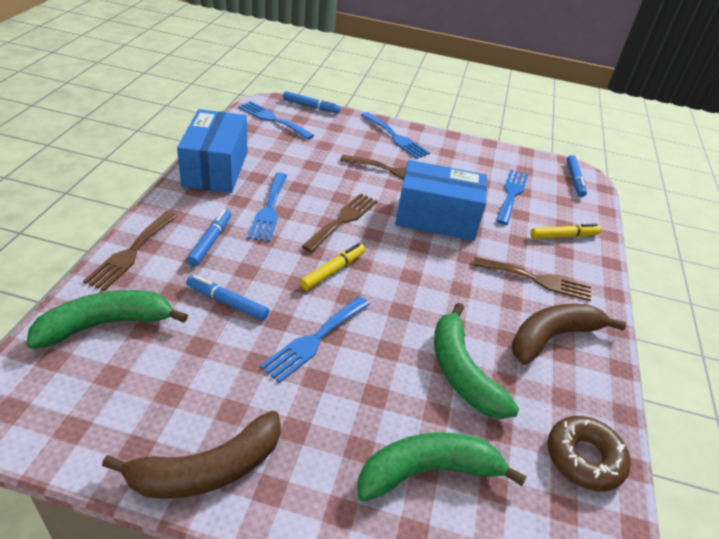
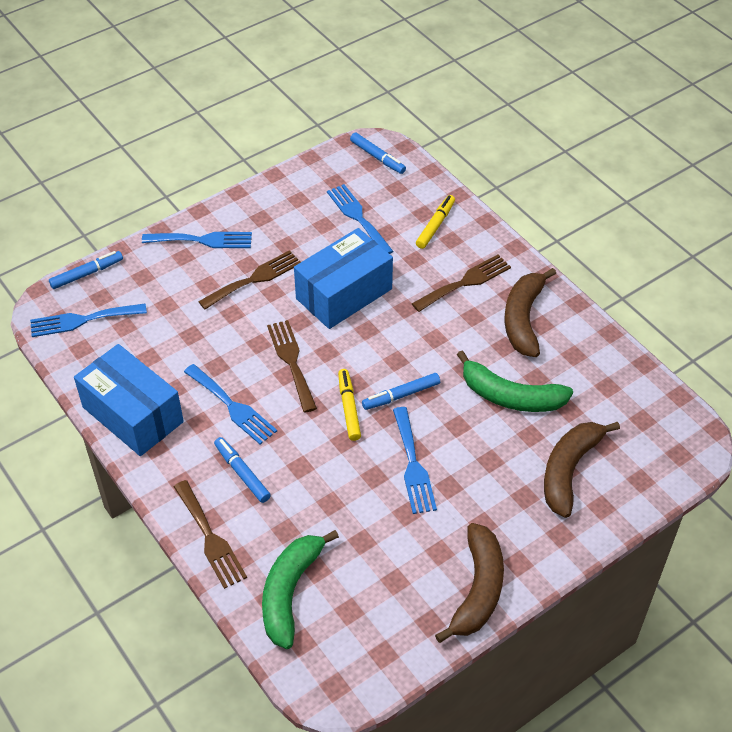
camera: 45 degrees left, 10 degrees up
blue marker [186,275,269,320] -> blue marker moved to [362,373,440,410]
green banana [358,432,527,502] -> brown banana [544,422,620,518]
brown donut [547,416,630,492] -> none

